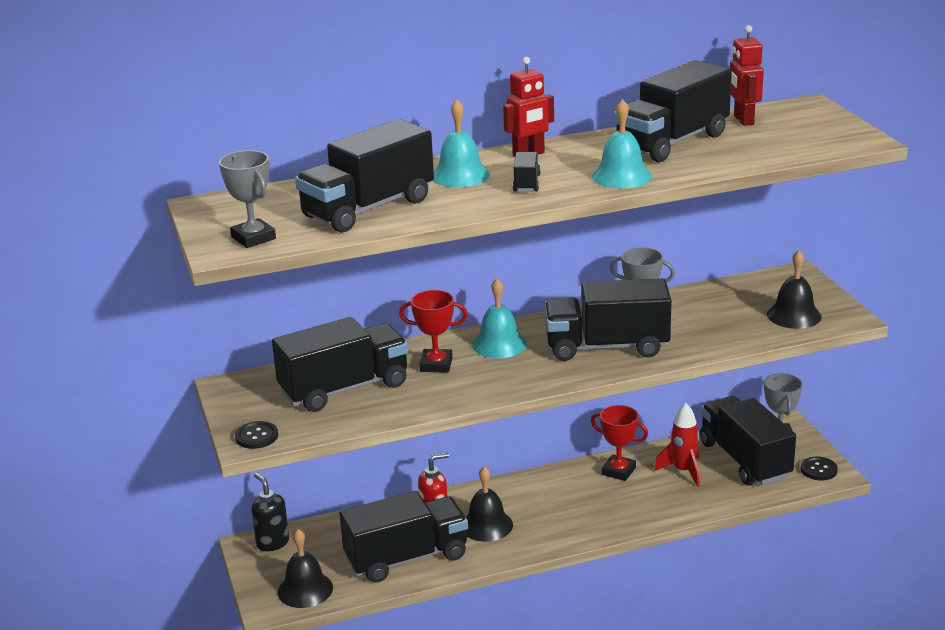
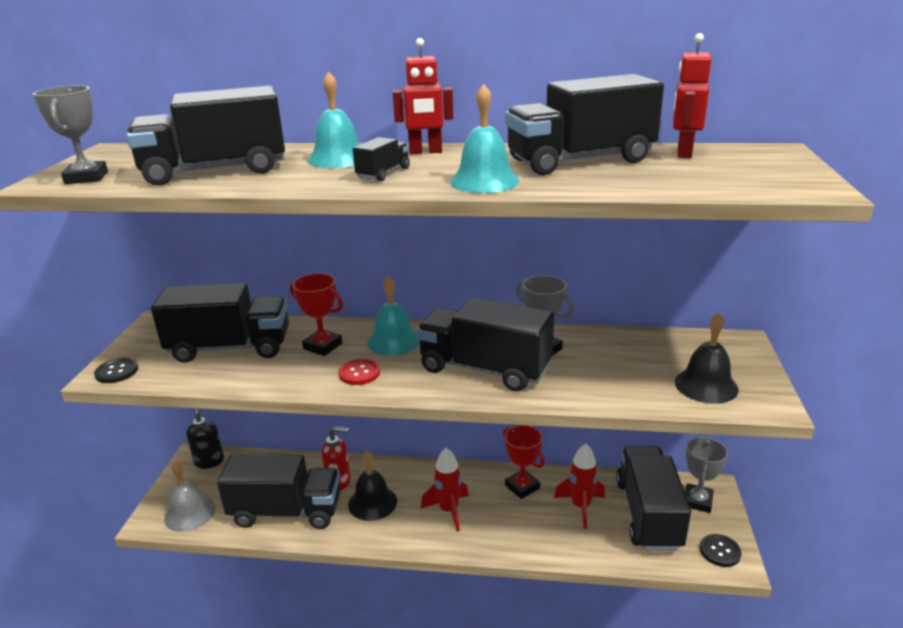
camera: 25 degrees right, 0 degrees up
black bell [278,529,333,608] -> grey bell [164,461,216,532]
none -> red button [339,359,380,385]
none -> red rocket [421,448,469,531]

